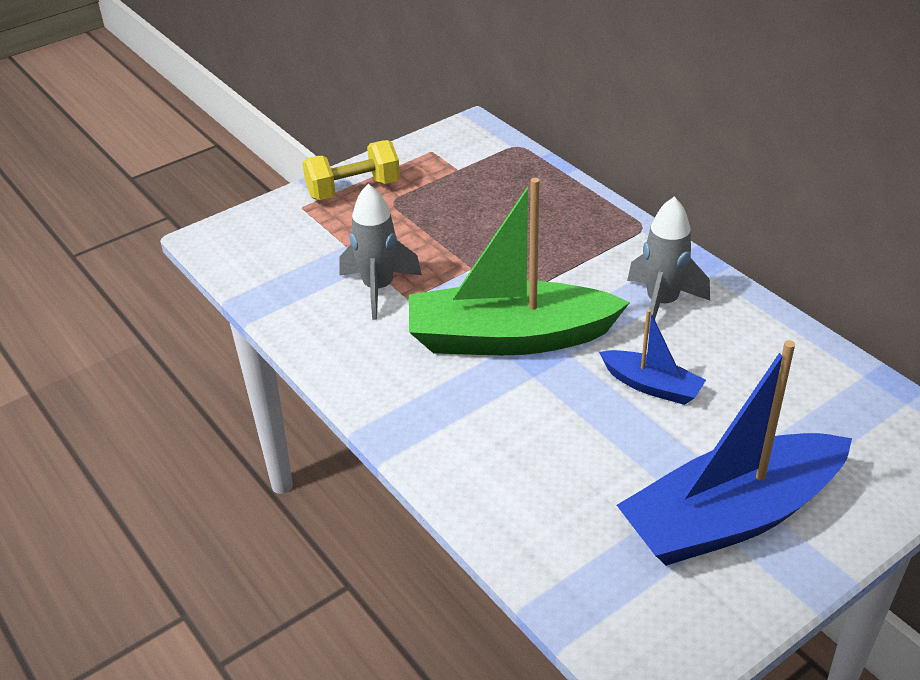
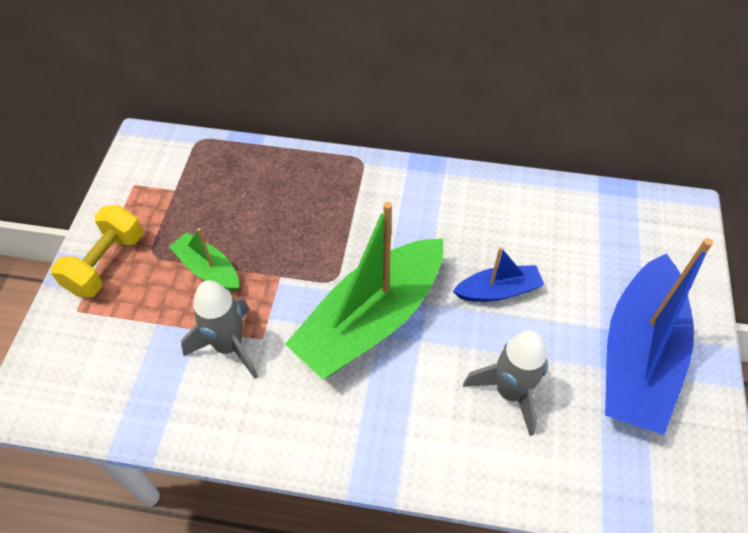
camera: 45 degrees left, 15 degrees up
grey rocket [627,197,710,334] -> grey rocket moved to [463,330,548,436]
none -> green boat [169,228,239,291]

